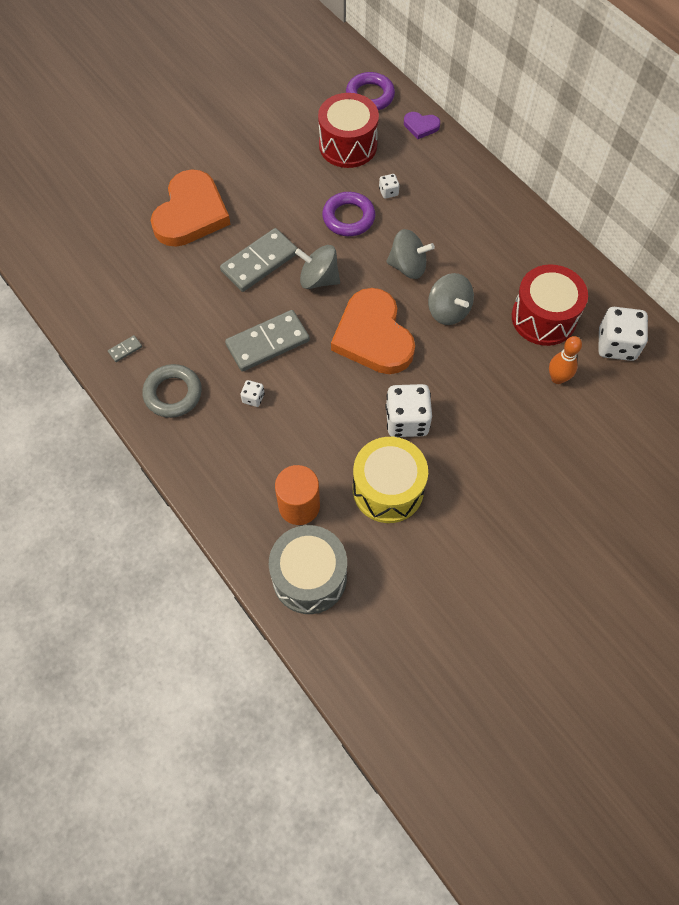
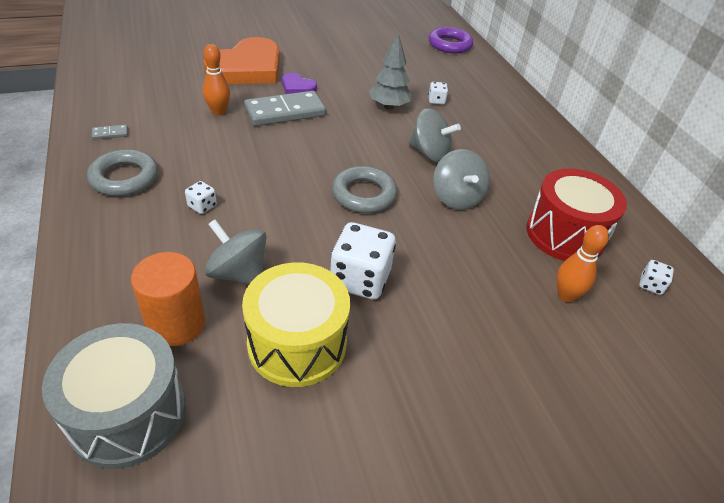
camera: 15 degrees right, 20 degrees down
grey domino [225,310,310,372] -> none
grey spinning top [295,245,340,289] -> grey spinning top moved to [205,219,266,285]
red drum [318,93,379,168] -> none
purple ring [322,192,375,236] -> grey tree [369,33,412,109]
orange heart [331,288,415,374] -> grey ring [332,166,397,213]
purple heart [404,112,440,139] -> purple heart moved to [282,73,317,94]
white dice [598,307,648,361] -> white dice [639,260,674,295], size x0.47
none -> orange bowling pin [203,44,230,115]

